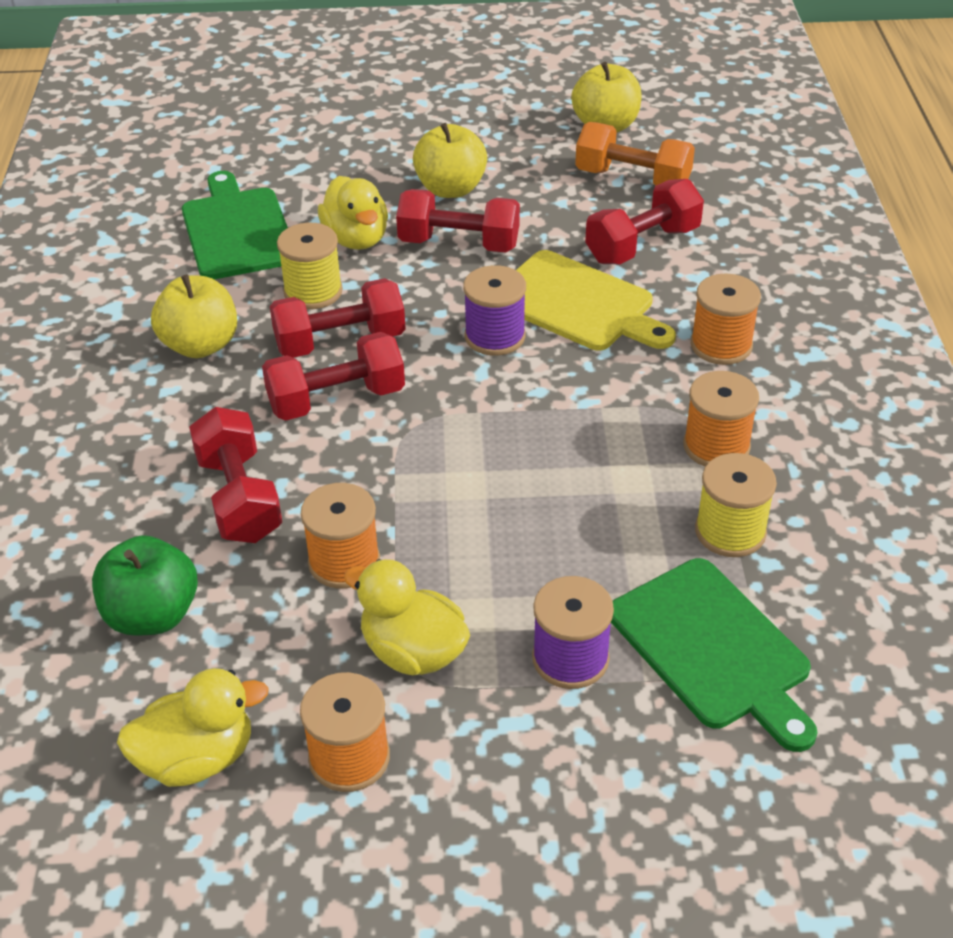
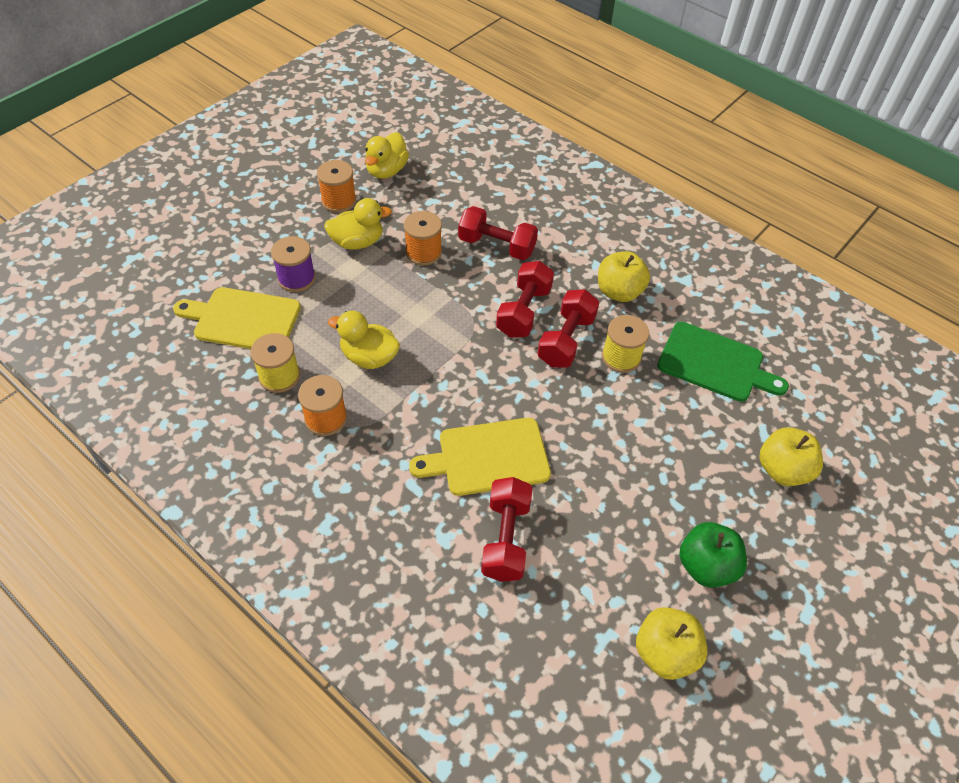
camera: 130 degrees right, 10 degrees up
green apple [92,535,198,635] -> green apple moved to [679,522,747,588]
yellow duck [318,176,388,250] -> yellow duck moved to [328,311,400,369]
red dumbbell [396,189,520,253] -> none
yellow apple [413,123,487,198] -> yellow apple moved to [759,427,823,486]
purple spool [463,265,526,356] -> none
orange dumbbell [575,122,695,186] -> none
green cutting board [611,558,818,752] -> yellow cutting board [173,287,301,349]
orange spool [690,273,761,365] -> none

